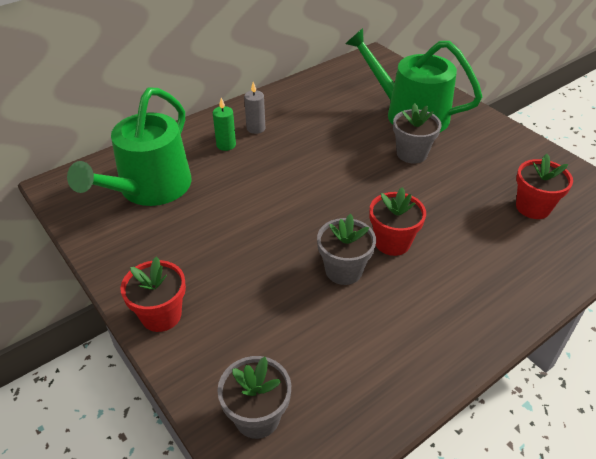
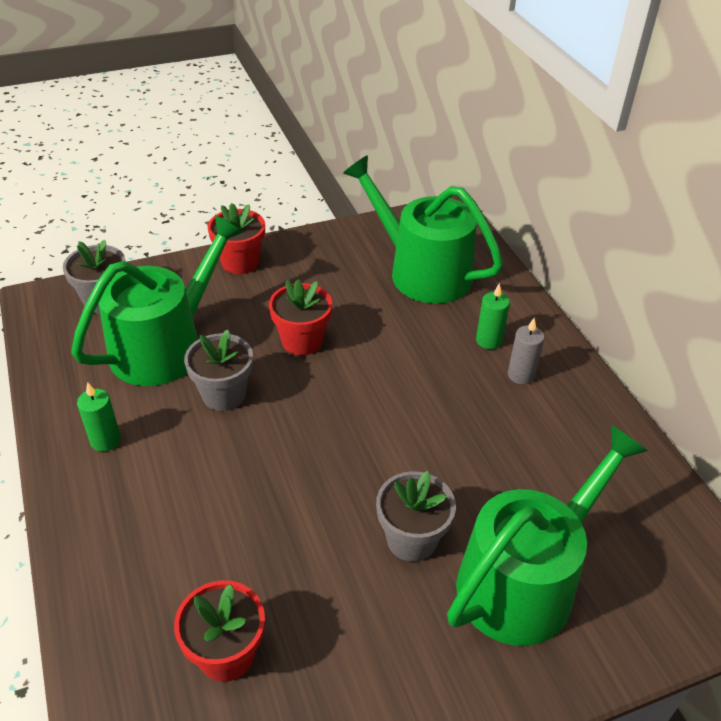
camera: 105 degrees right, 0 degrees up
red flower pot [370,187,426,256] -> red flower pot moved to [269,279,332,355]
none -> green watering can [71,215,244,386]
none -> green candle [77,382,121,452]

